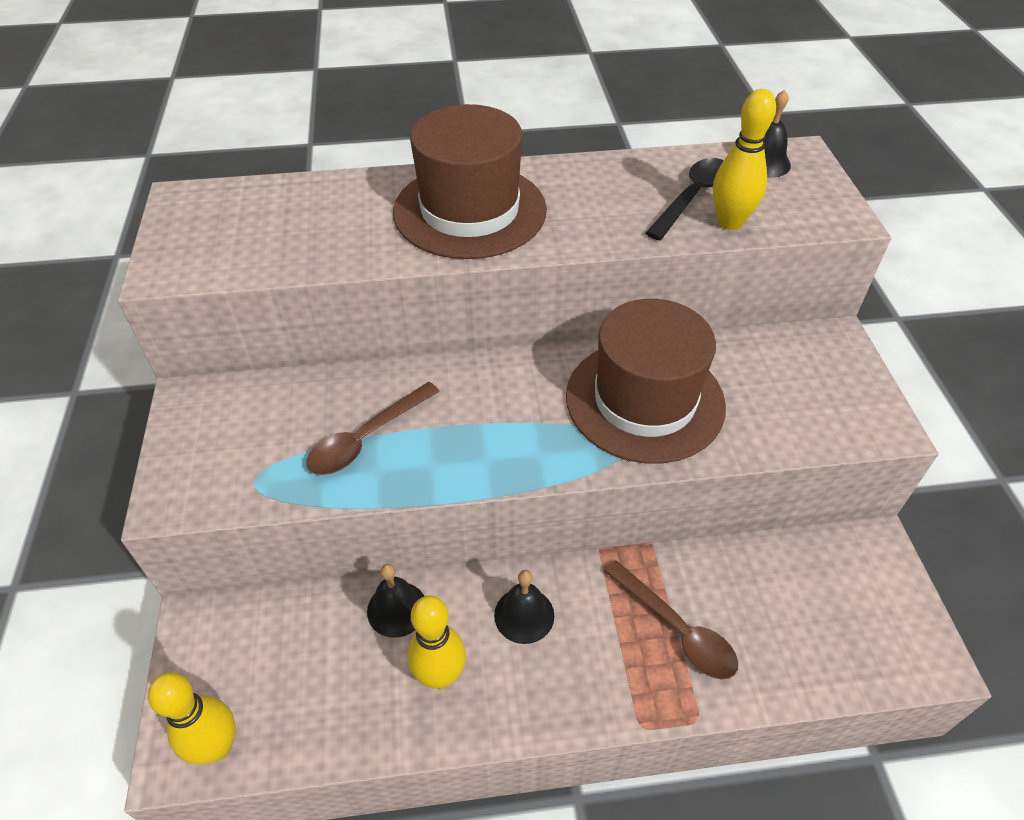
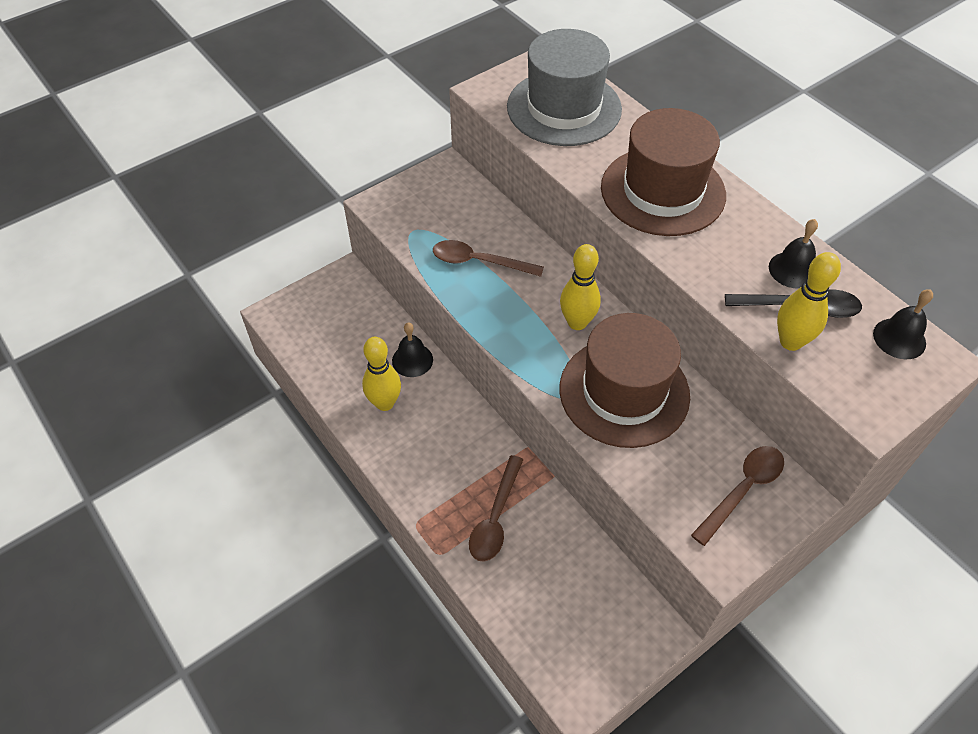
camera: 60 degrees right, 5 degrees up
yellow bowling pin [148,672,236,764] -> yellow bowling pin moved to [560,244,601,330]
black bell [494,570,554,644] -> black bell moved to [769,219,818,289]
none -> grey hat [507,29,622,146]
none -> brown spoon [691,446,784,546]

